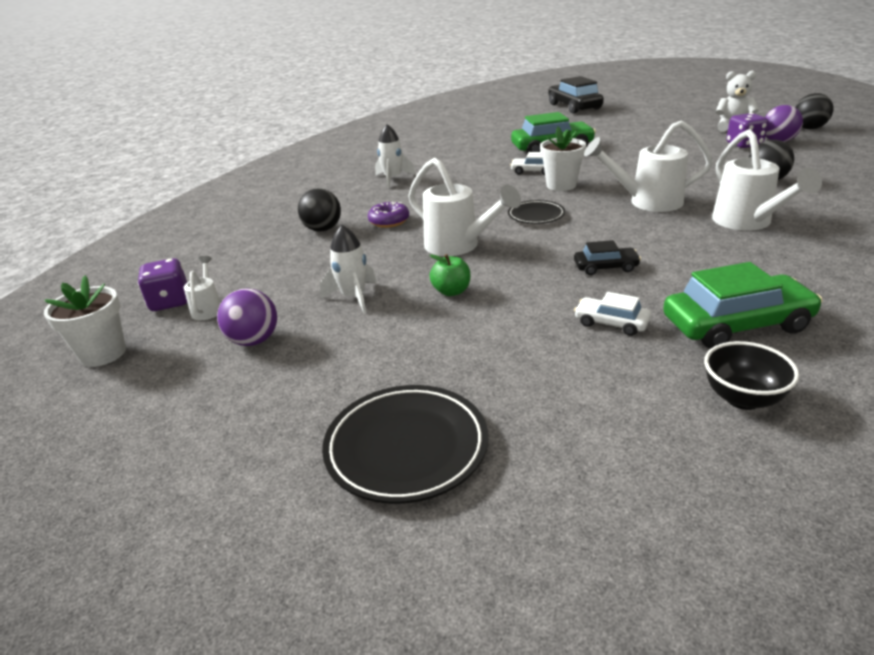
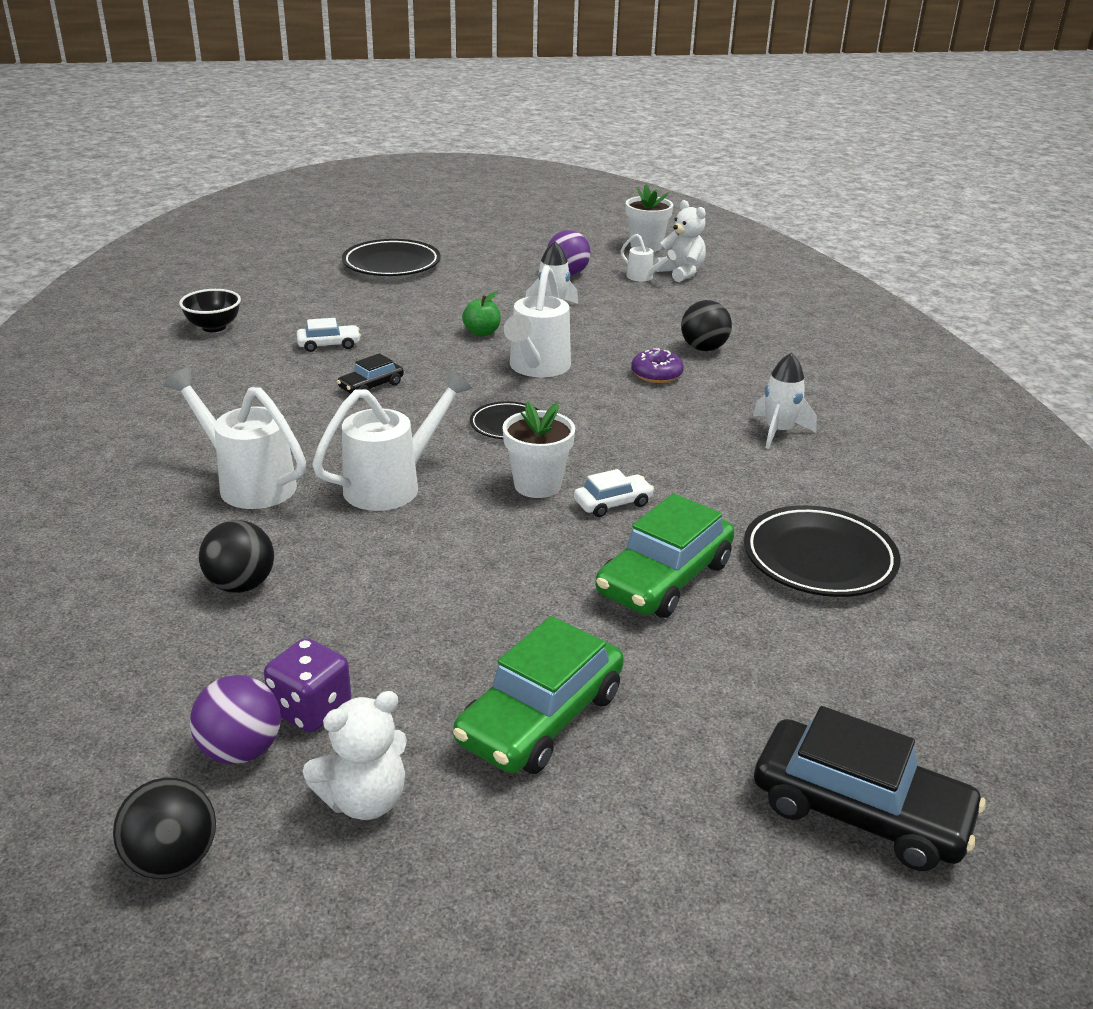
camera: 135 degrees right, 0 degrees up
purple dice [138,258,187,311] -> white teddy bear [654,200,706,282]
white watering can [408,158,521,256] -> white watering can turned 75 degrees counterclockwise [504,265,571,377]
green car [663,262,823,349] -> green car moved to [453,616,624,774]
none -> black plate [744,505,900,597]

